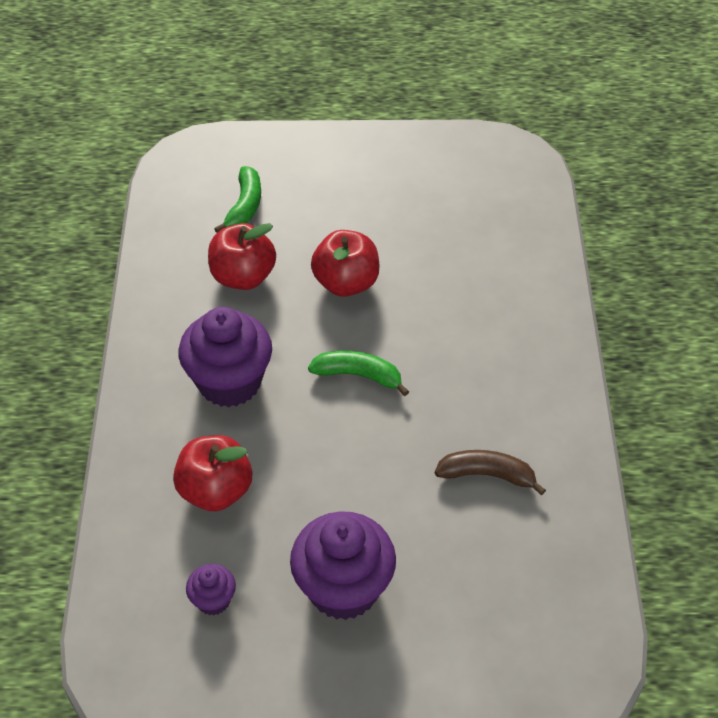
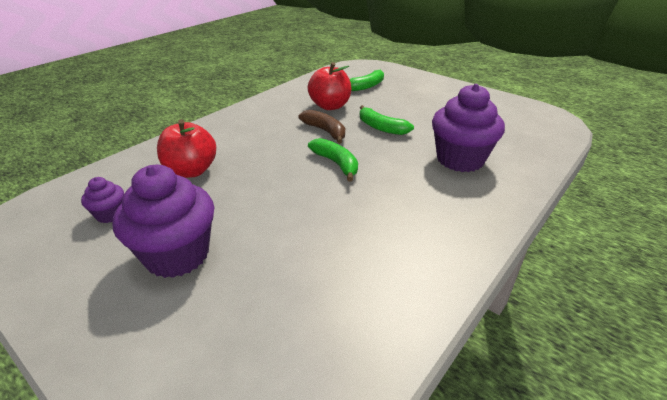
camera: 40 degrees right, 15 degrees down
purple cupcake [178,307,272,407] -> purple cupcake moved to [432,84,505,172]
red apple [311,230,380,297] -> green banana [360,105,414,135]
brown banana [435,450,546,496] -> brown banana moved to [298,110,345,144]

